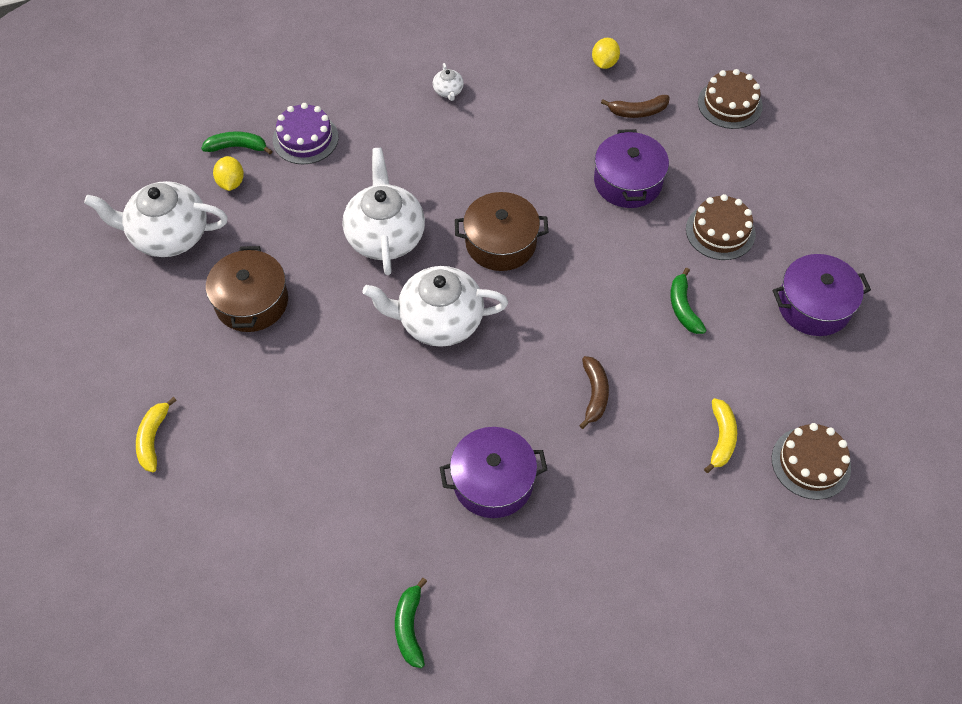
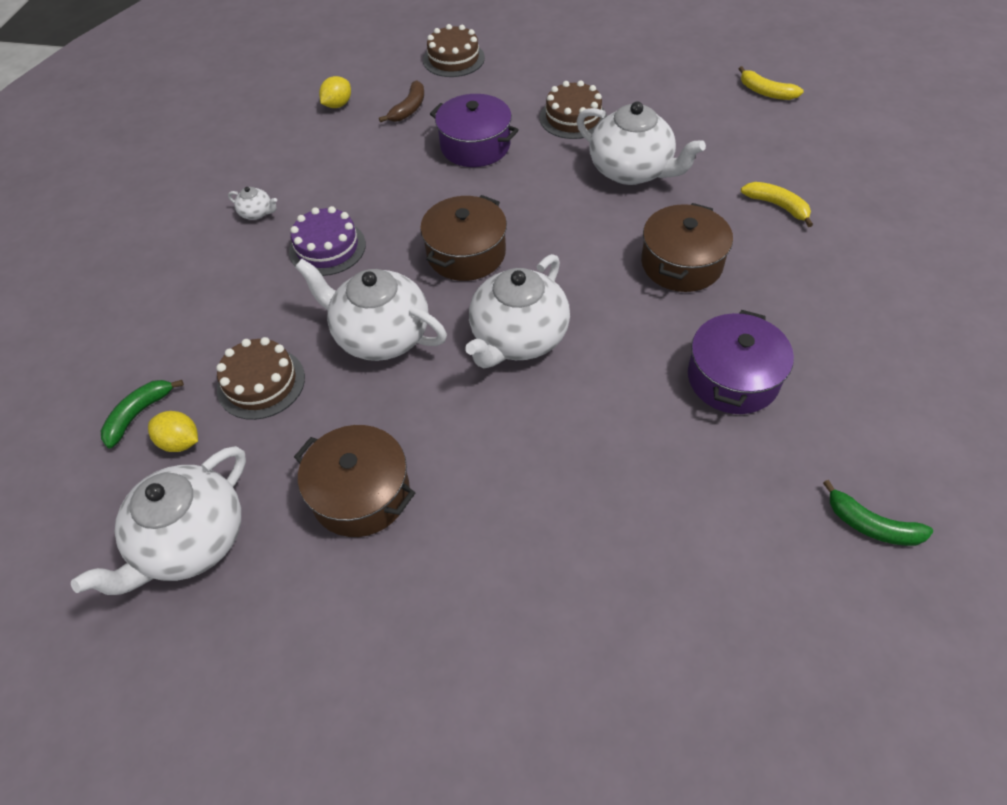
camera: 55 degrees left, 5 degrees down
yellow banana [136,397,177,472] -> yellow banana moved to [739,66,804,100]
purple cake [273,103,339,164] -> purple cake moved to [289,206,366,276]
brown banana [579,356,609,429] -> brown pot [641,203,733,292]
yellow lemon [592,38,620,69] -> yellow lemon turned 75 degrees clockwise [319,76,351,108]
green banana [670,268,706,334] -> white teapot [577,101,706,185]
brown cake [772,423,851,500] -> brown cake moved to [216,337,305,420]
purple pot [773,254,871,336] -> none

